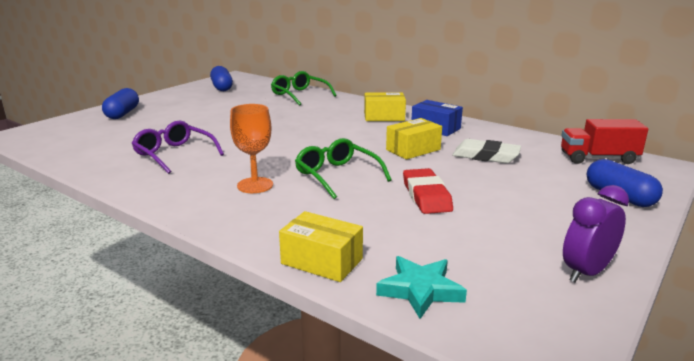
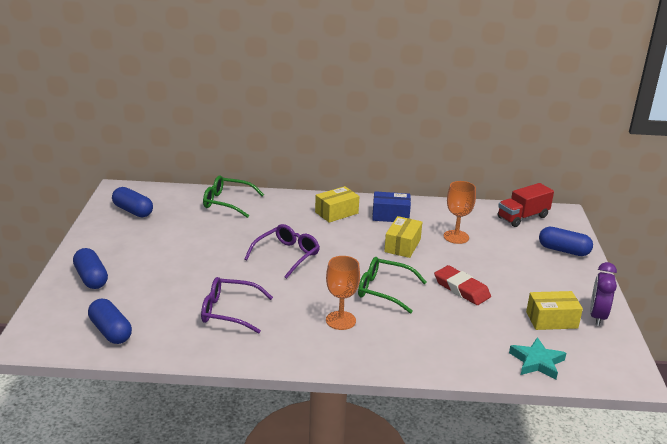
camera: 35 degrees left, 5 degrees up
yellow box [279,211,363,282] -> yellow box moved to [526,291,583,330]
white eraser [453,139,521,163] -> orange goblet [444,181,476,244]
none -> blue capsule [88,299,132,344]
none -> purple glasses [244,224,320,279]

